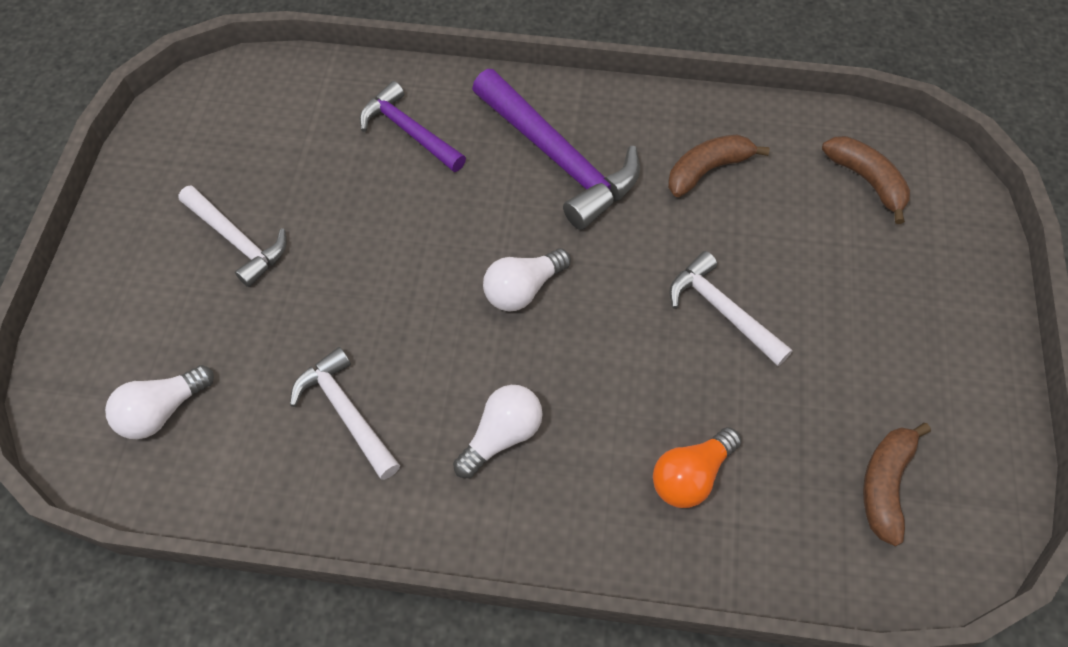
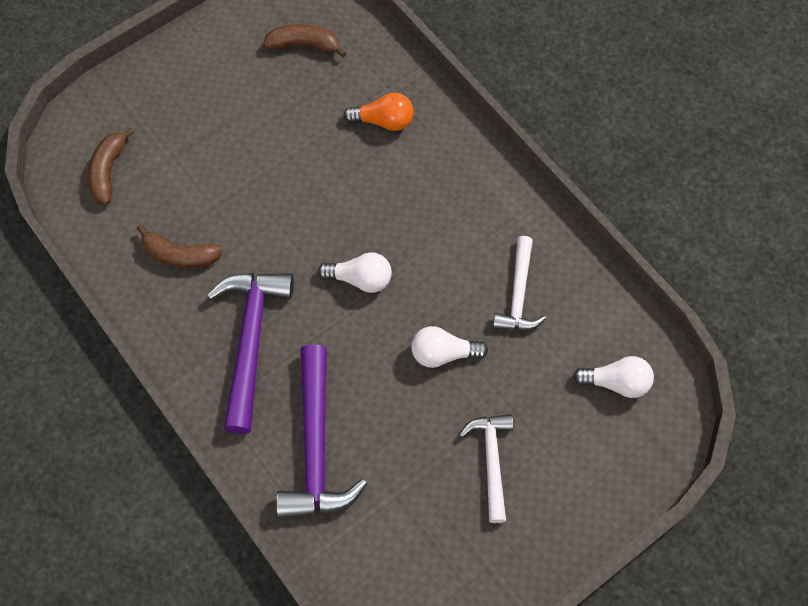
camera: 135 degrees left, 5 degrees up
purple hammer [360,81,466,172] -> purple hammer [276,344,367,519], size x1.62
white light bulb [453,385,543,478] -> white light bulb moved to [411,326,488,368]
white hammer [669,251,793,366] -> none
brown banana [863,423,931,546] -> brown banana turned 150 degrees counterclockwise [263,24,346,57]

